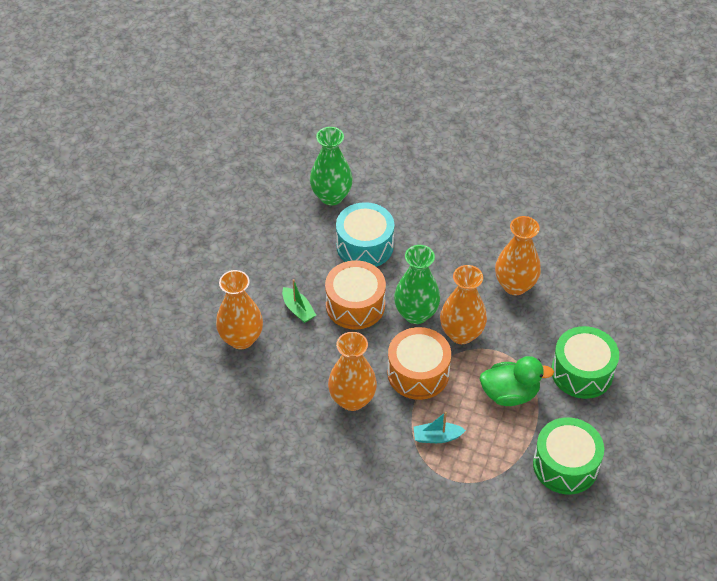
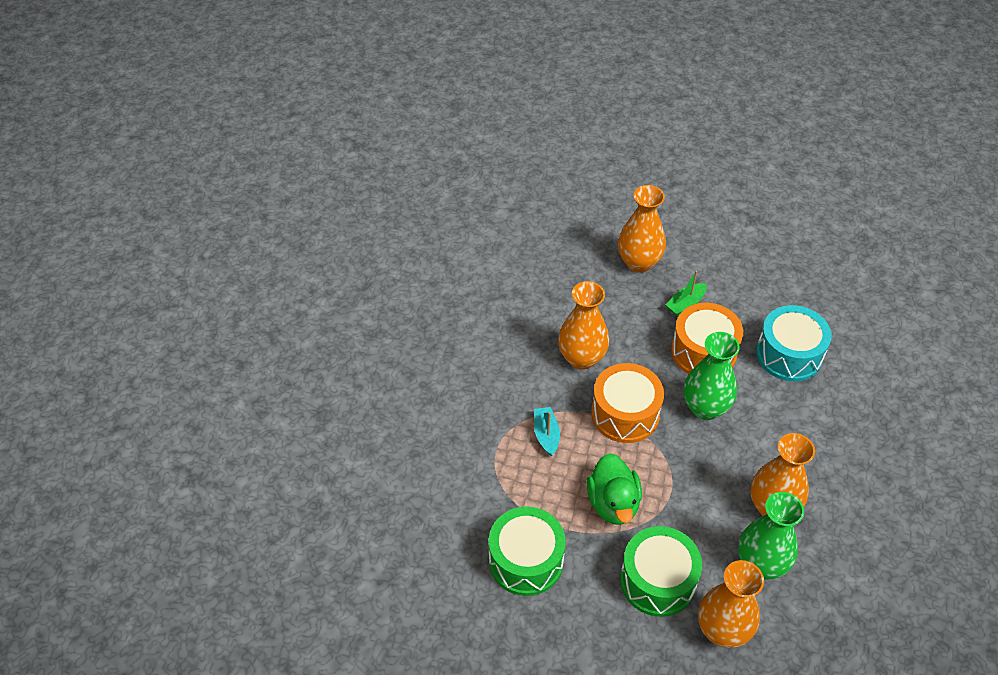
camera: 85 degrees right, 0 degrees up
green vase [310,127,353,205] -> green vase moved to [738,492,804,579]
orange vase [440,265,487,344] -> orange vase moved to [698,560,764,648]

